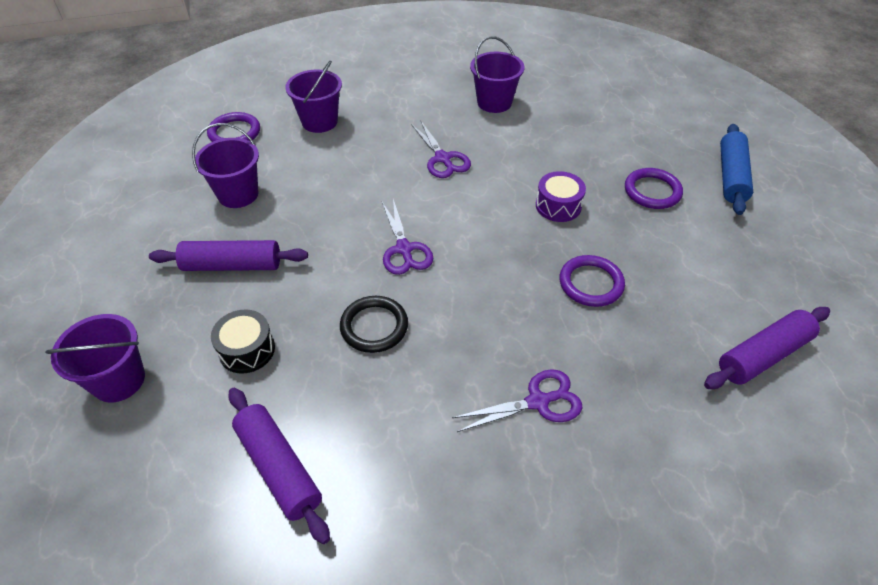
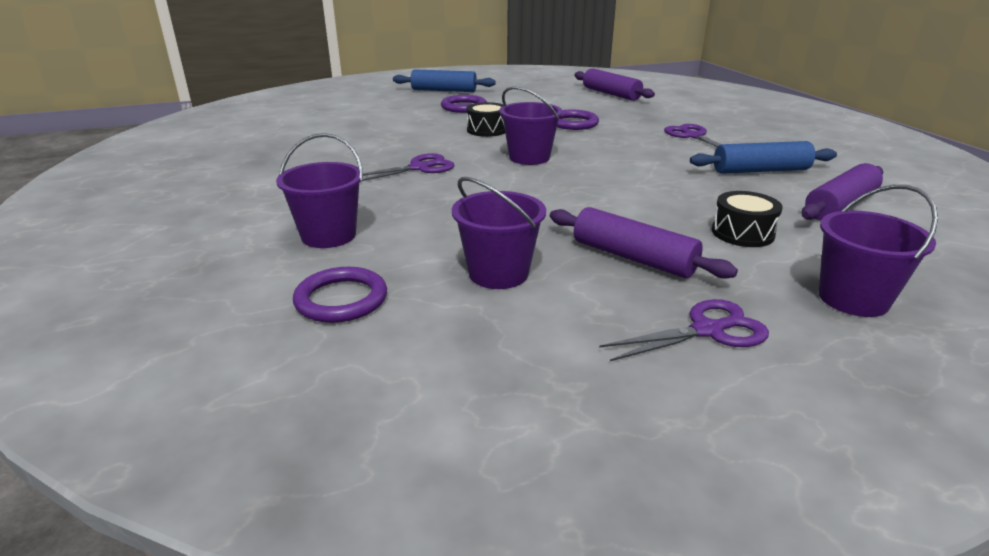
camera: 95 degrees left, 20 degrees down
purple rolling pin [149,240,308,271] -> purple rolling pin turned 45 degrees counterclockwise [550,207,738,279]
black ring [340,296,408,353] -> none
purple scissors [382,199,433,275] -> purple scissors moved to [599,299,769,361]
purple bucket [470,36,524,113] -> purple bucket moved to [499,86,563,165]
purple drum [536,171,586,222] -> black drum [466,102,505,137]
none -> blue rolling pin [690,141,837,174]

